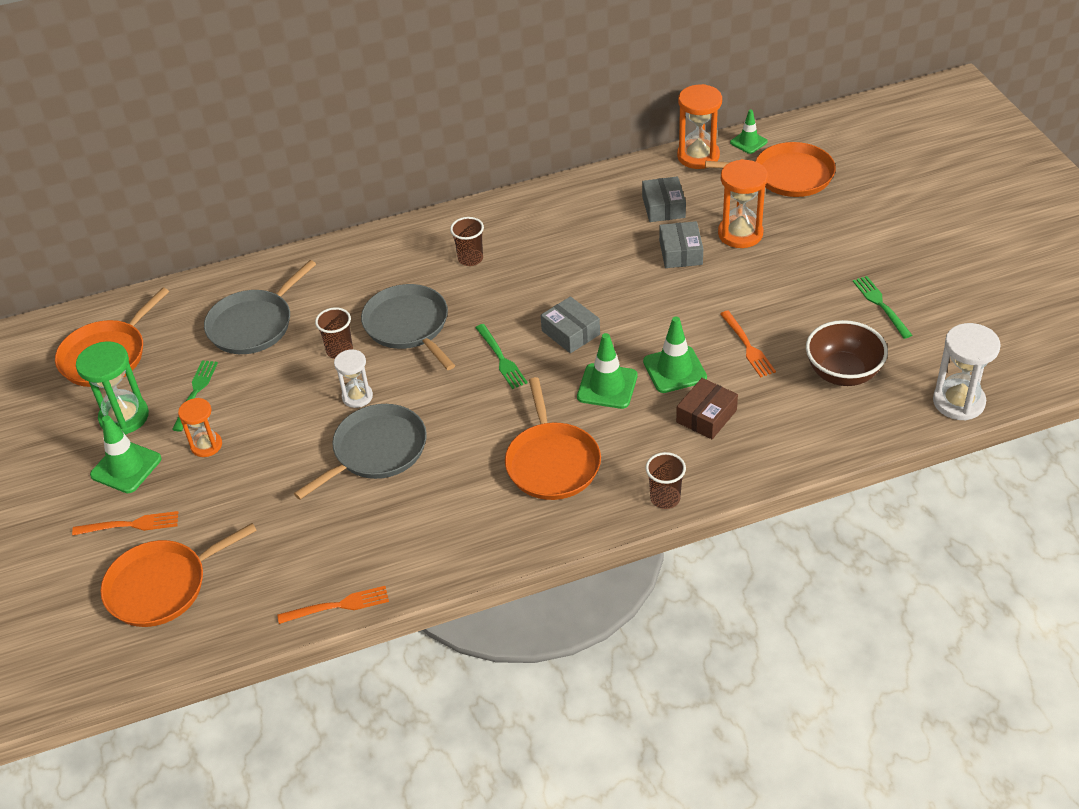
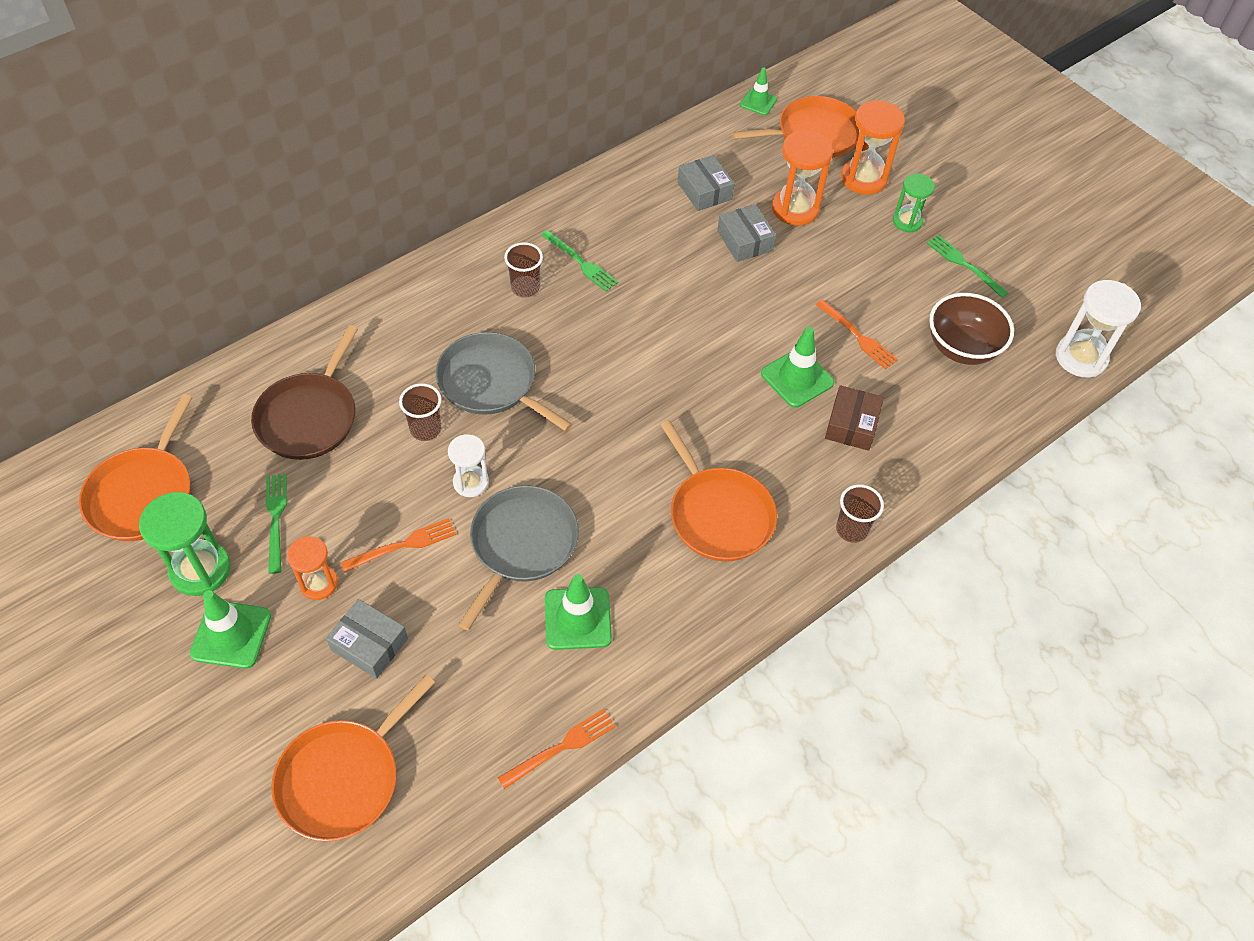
camera: 25 degrees left, 10 degrees up
orange fork [72,511,178,536] -> orange fork moved to [341,518,456,573]
grey pan [204,260,316,354] -> brown pan [251,325,358,460]
green fork [475,324,528,389] -> green fork moved to [541,230,618,292]
grey box [541,296,600,353] -> grey box moved to [326,599,408,679]
green traffic cone [577,333,637,409] -> green traffic cone moved to [545,574,612,650]
orange hourglass [677,84,722,169] -> orange hourglass moved to [841,100,905,195]
none -> green hourglass [893,173,935,233]

